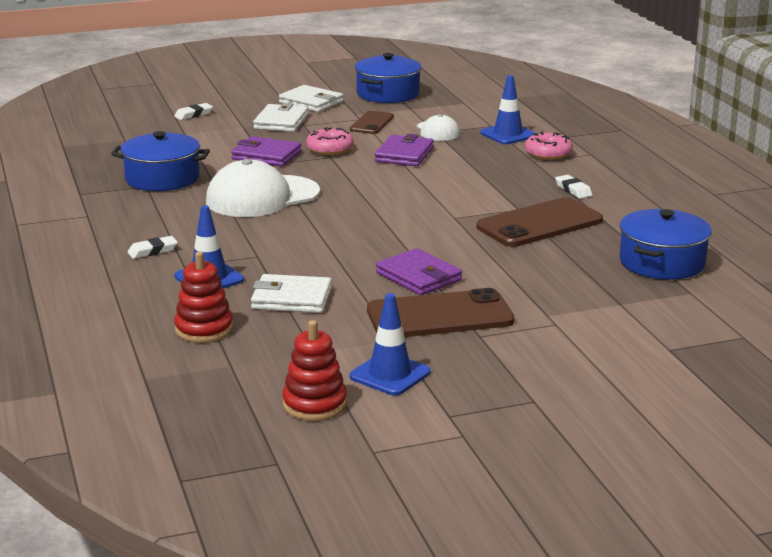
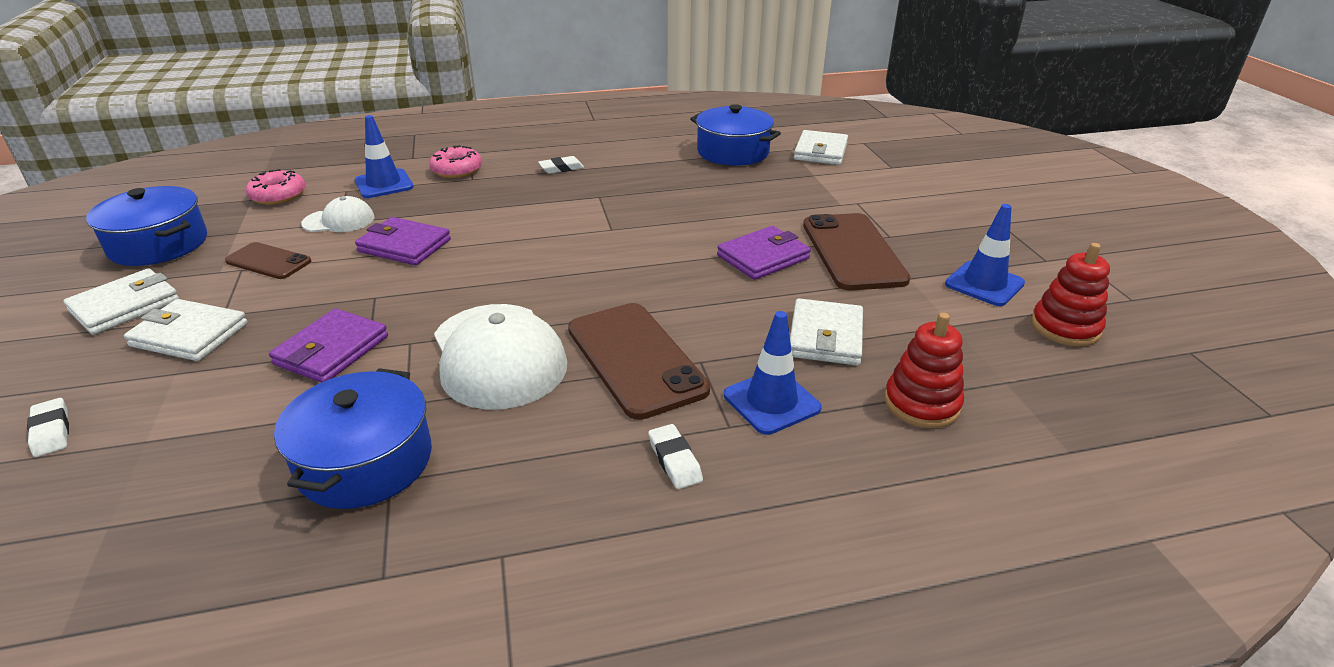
camera: 85 degrees left, 10 degrees up
pink donut [306,127,354,155] -> pink donut moved to [246,169,306,205]
brown phone [476,197,603,247] -> brown phone moved to [568,303,710,420]
none -> white wallet [794,130,848,165]

